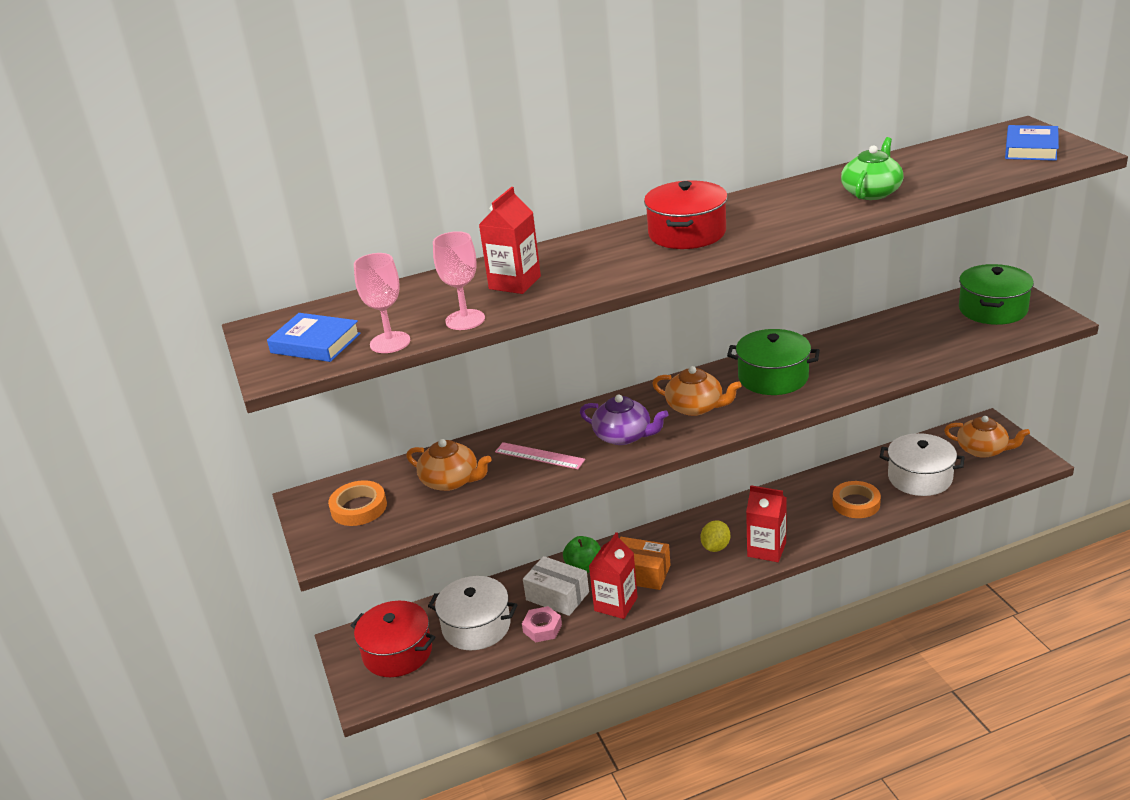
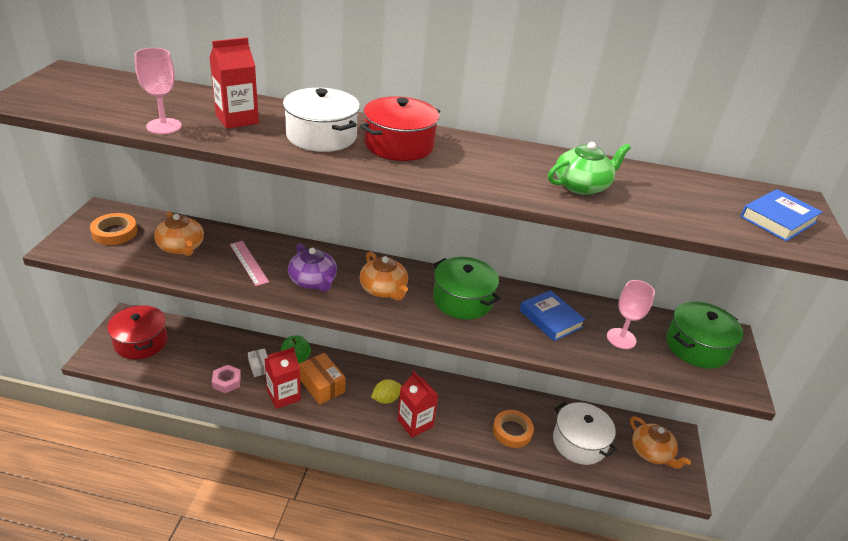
camera: 25 degrees right, 5 degrees up
blue book [267,313,361,362] -> blue book moved to [520,290,586,341]
pink goblet [354,253,410,353] -> pink goblet moved to [607,280,655,349]
white pot [428,576,518,650] -> white pot moved to [283,88,360,152]
white box [523,556,589,616] -> white box [248,348,268,377], size x0.59

